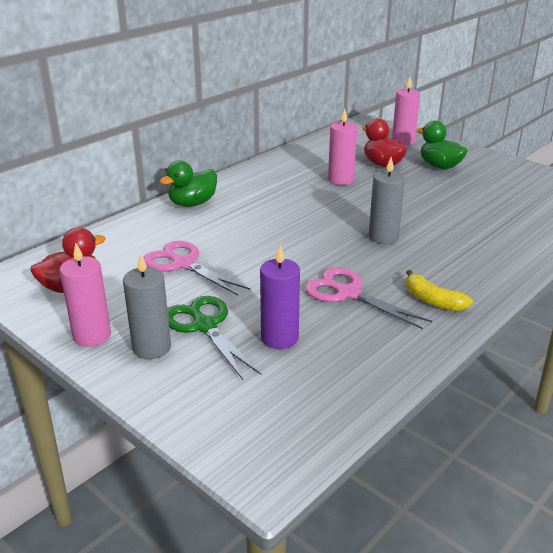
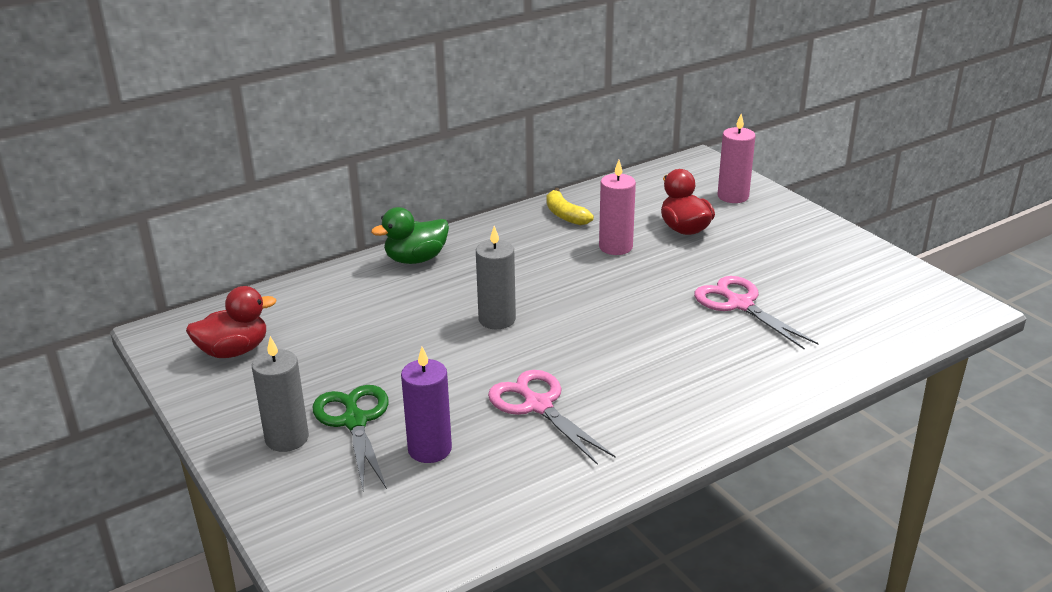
camera: 15 degrees right, 0 degrees up
pink candle [60,243,111,347] -> none
pink scissors [144,241,250,295] -> pink scissors moved to [694,276,819,350]
grey candle [369,157,405,244] -> grey candle moved to [476,226,516,329]
yellow banana [406,270,473,311] -> yellow banana moved to [546,188,594,225]
green duck [417,121,468,169] -> none

